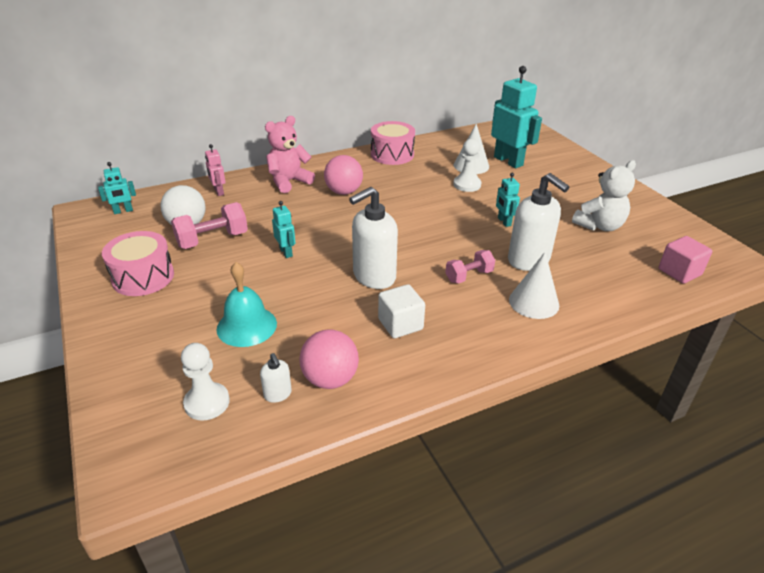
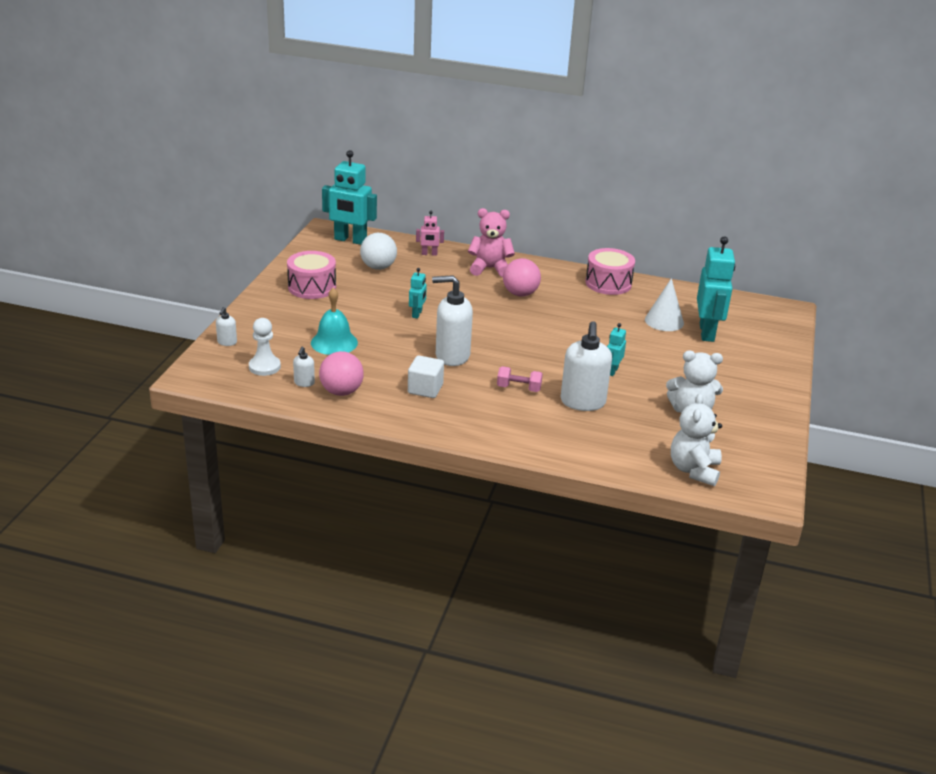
camera: 40 degrees right, 5 degrees down
turquoise robot [98,162,136,214] -> turquoise robot [322,150,377,245], size x2.03
pink dumbbell [171,202,248,249] -> none
pink robot [205,144,226,196] -> pink robot turned 105 degrees counterclockwise [416,211,444,256]
white pawn [453,139,481,192] -> none
white cone [509,252,559,319] -> none
pink cube [659,236,712,284] -> white teddy bear [671,393,722,486]
none -> white soap dispenser [216,307,237,346]

